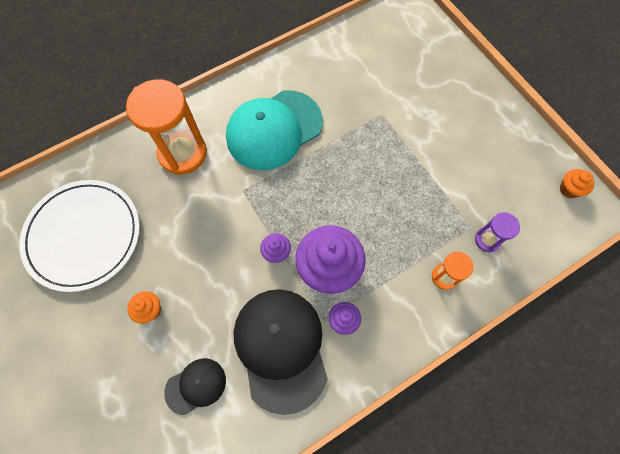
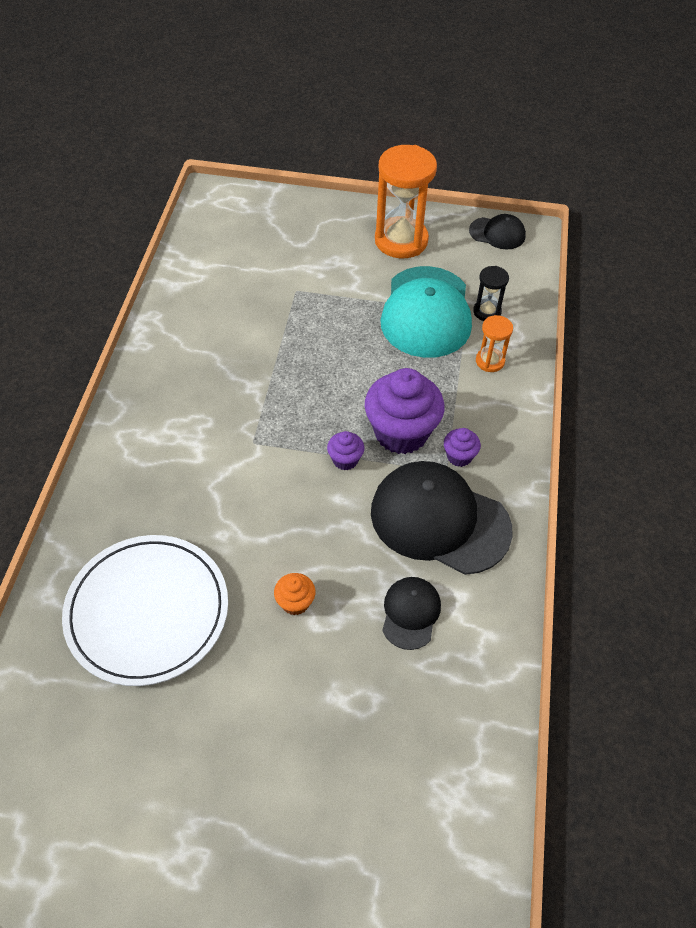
camera: 50 degrees left, 15 degrees down
orange hourglass [126,79,207,175] -> orange hourglass moved to [375,145,437,258]
turquoise cap [226,90,323,170] -> turquoise cap moved to [380,266,472,358]
purple hourglass [475,212,520,252] -> black hourglass [473,266,509,321]
orange cupcake [559,169,594,198] -> black cap [469,214,526,249]

